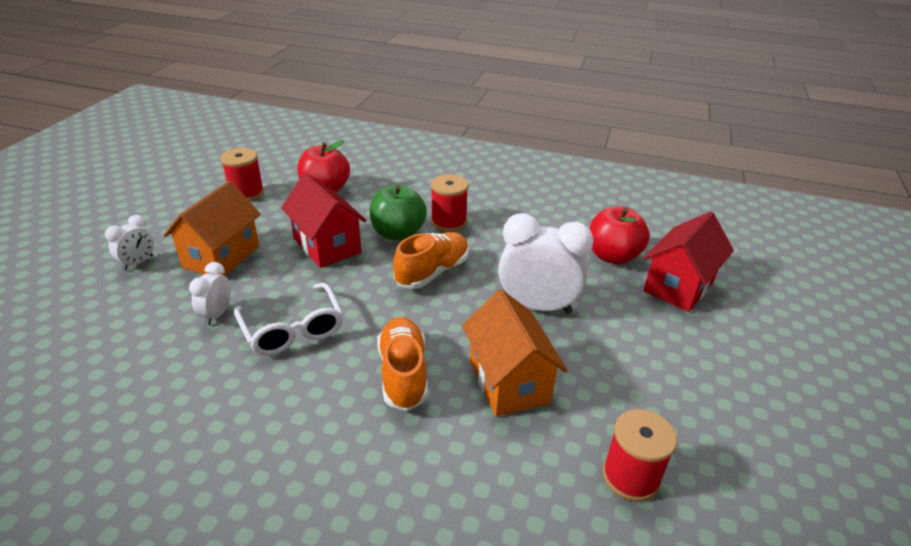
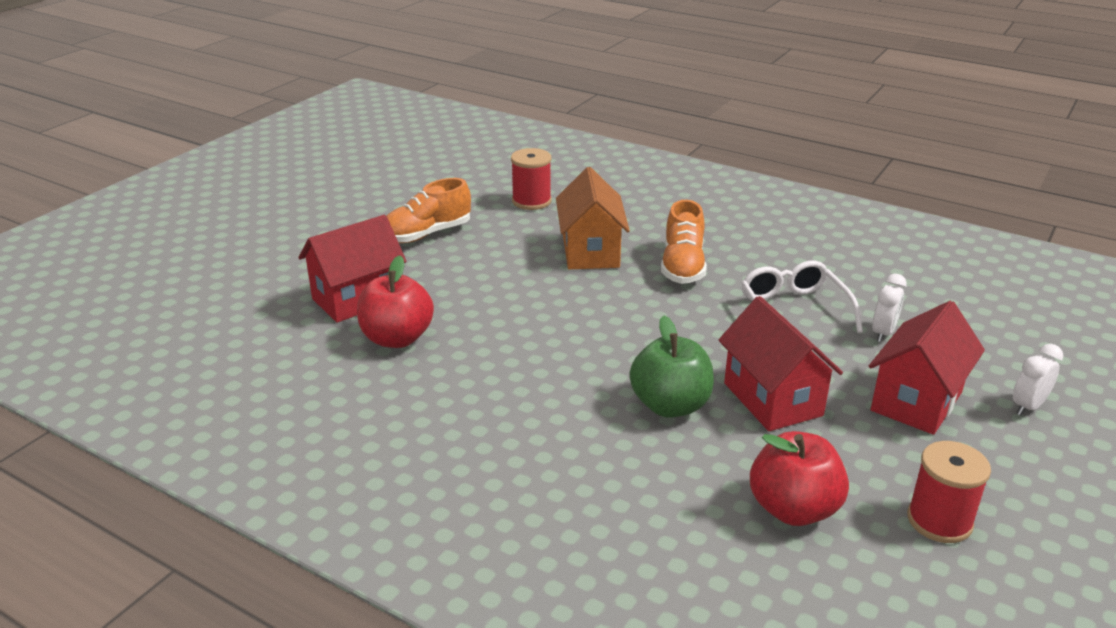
camera: 165 degrees left, 5 degrees down
orange house [163,181,261,276] -> red house [869,301,985,435]
orange shoe [393,232,469,289] -> orange shoe moved to [387,178,471,243]
red spool [431,174,469,232] -> none
white clock [498,213,594,314] -> none

